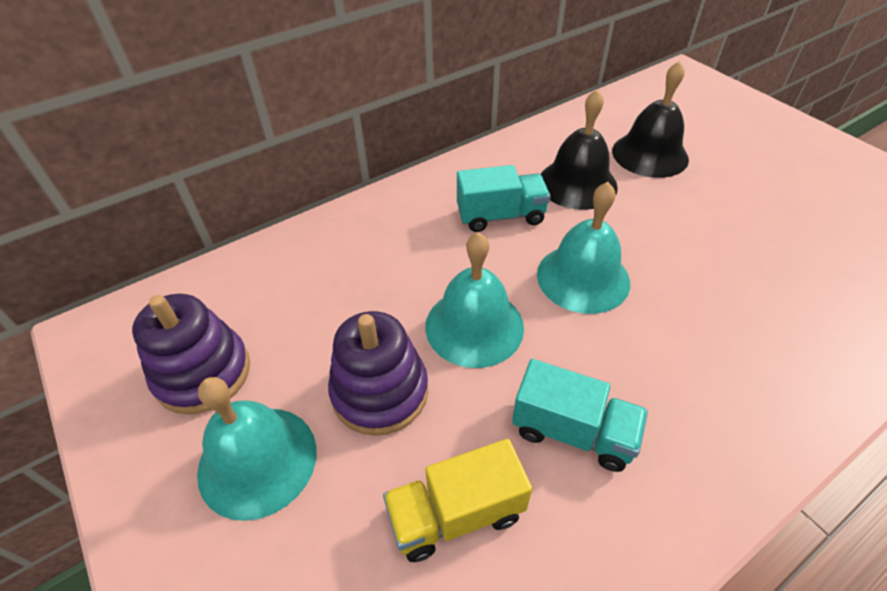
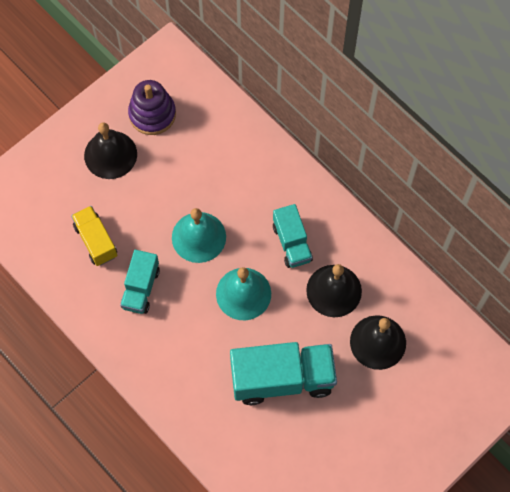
camera: 80 degrees right, 20 degrees up
turquoise bell [197,377,317,521] -> black bell [84,122,137,179]
purple stacking toy [328,311,428,436] -> none
none -> turquoise truck [230,342,337,405]

